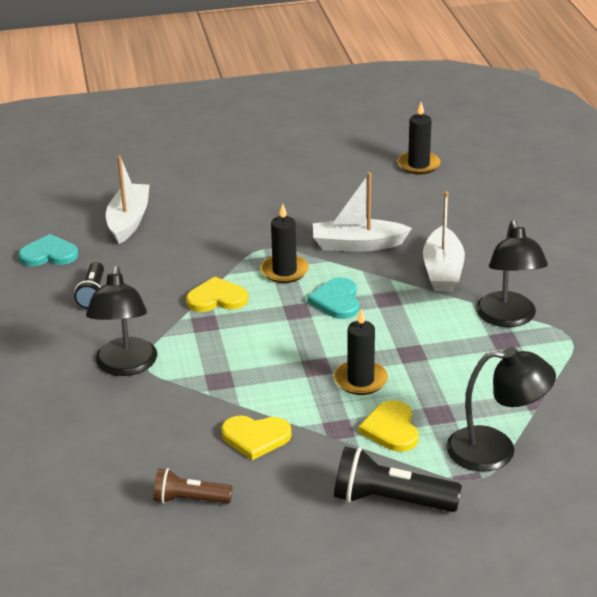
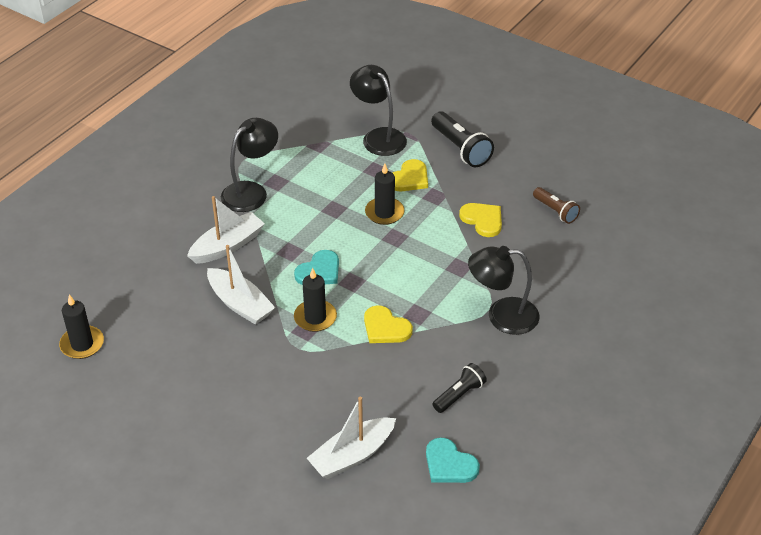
camera: 135 degrees left, 10 degrees up
black lamp [86,266,157,376] -> black lamp turned 135 degrees counterclockwise [468,246,539,335]

